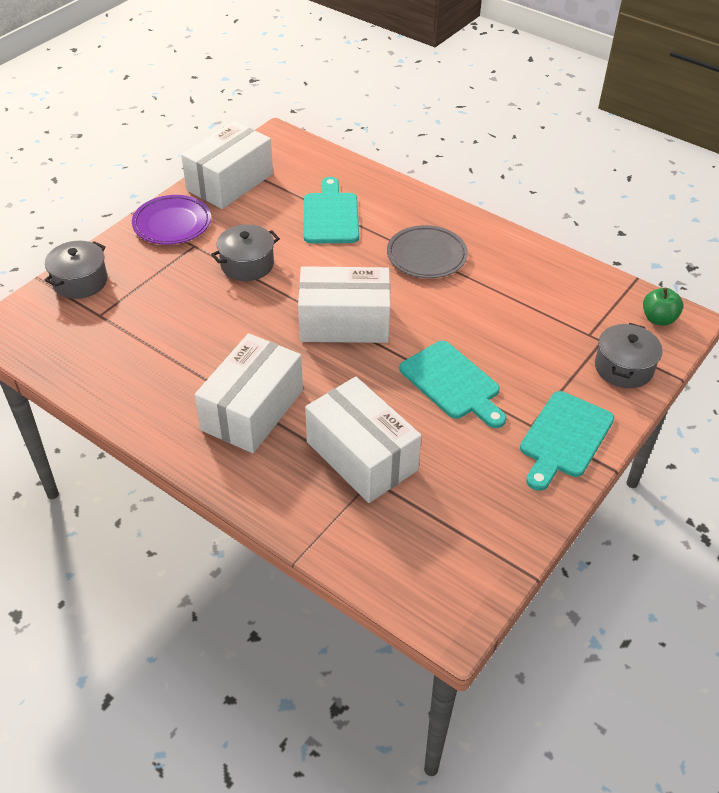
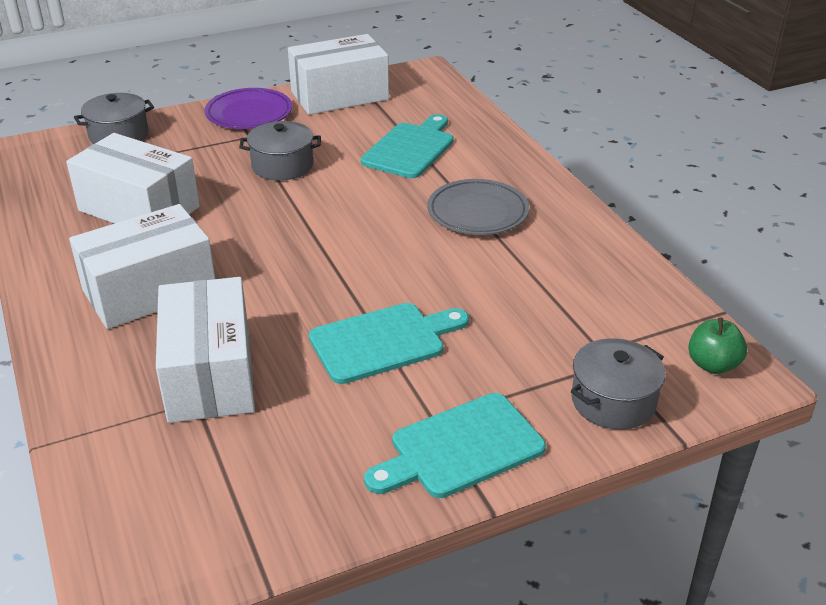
camera: 30 degrees right, 10 degrees down
white box [298,266,390,343] -> white box moved to [66,133,200,224]
turquoise cutting board [400,341,507,428] -> turquoise cutting board turned 105 degrees counterclockwise [309,303,469,384]

